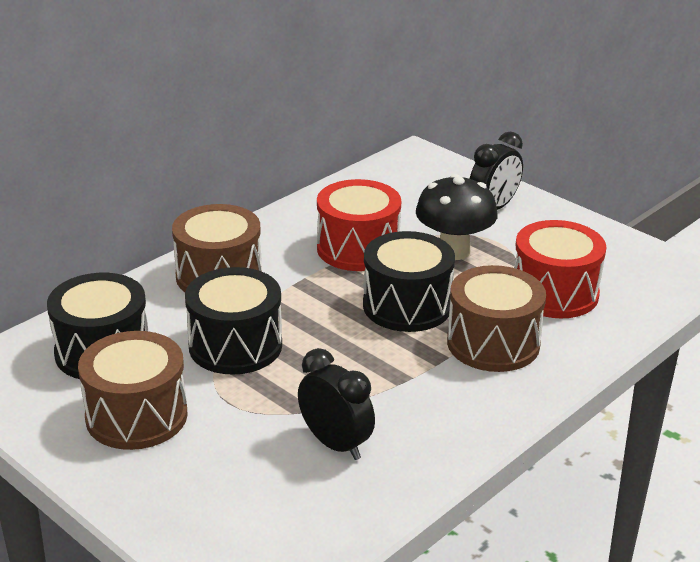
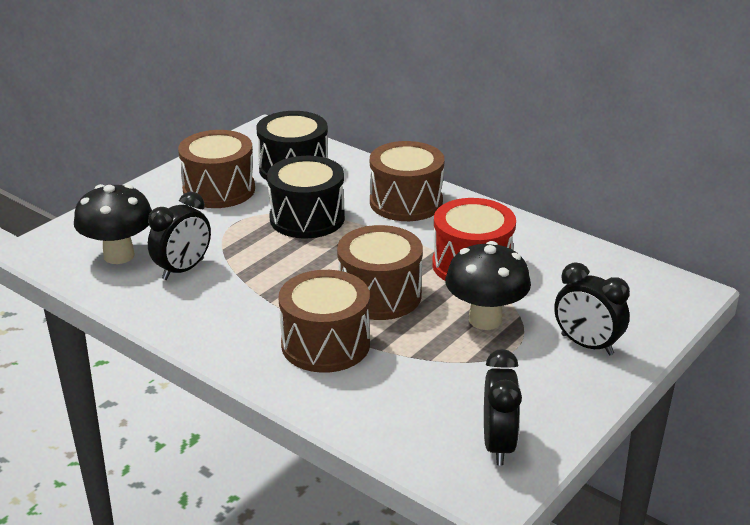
camera: 85 degrees right, 0 degrees up
black drum [363,231,455,332] -> brown drum [337,225,423,320]
red drum [514,220,606,318] -> none
none -> black mushroom [74,184,152,264]
none -> black clock [484,349,522,465]

